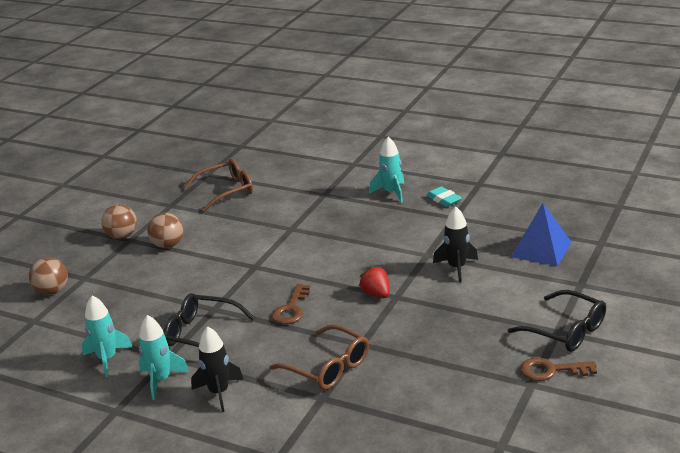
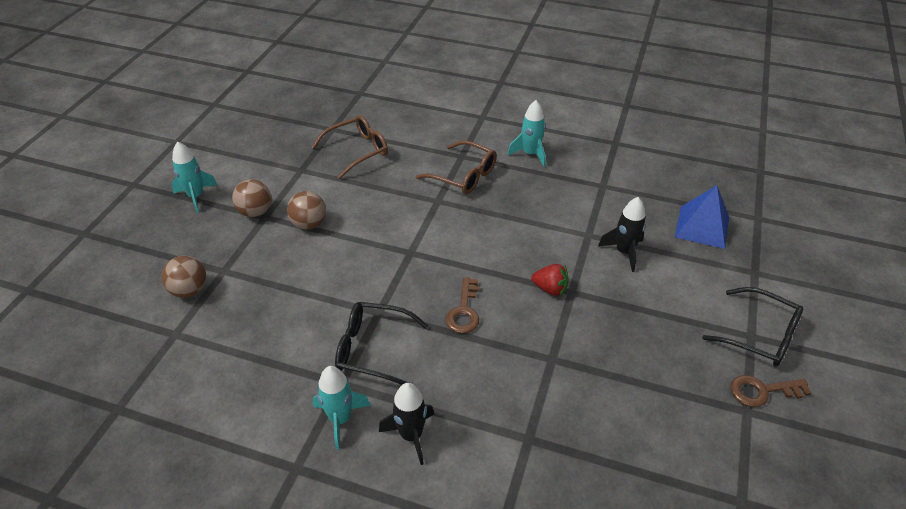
camera: 10 degrees left, 15 degrees up
turquoise rocket [82,295,133,377] -> turquoise rocket moved to [171,141,218,213]
brown glasses [269,324,369,390] -> brown glasses moved to [416,140,497,194]
red strawberry [359,266,390,298] -> red strawberry turned 150 degrees clockwise [531,264,569,296]
turquoise eraser [426,186,462,207] -> none

